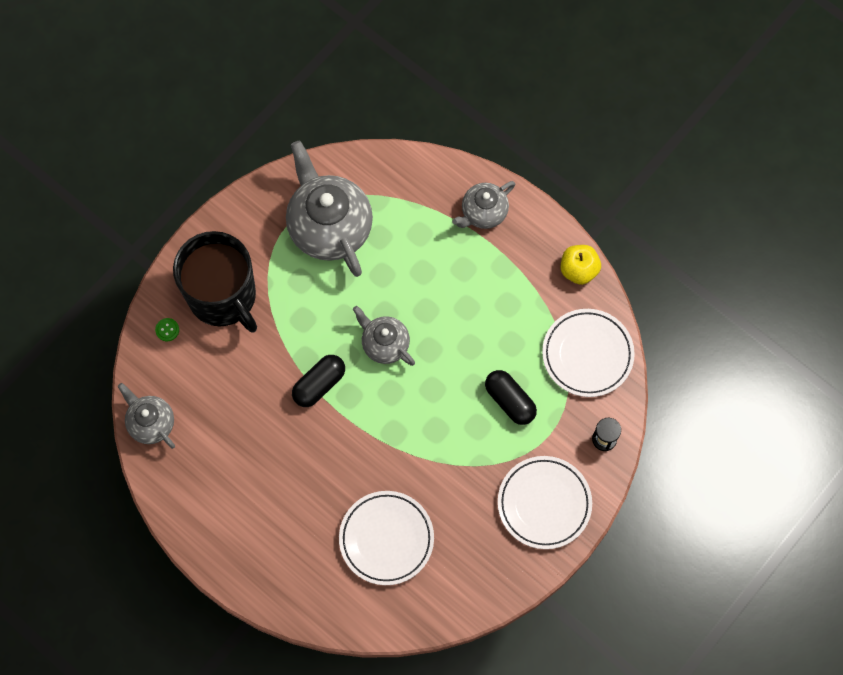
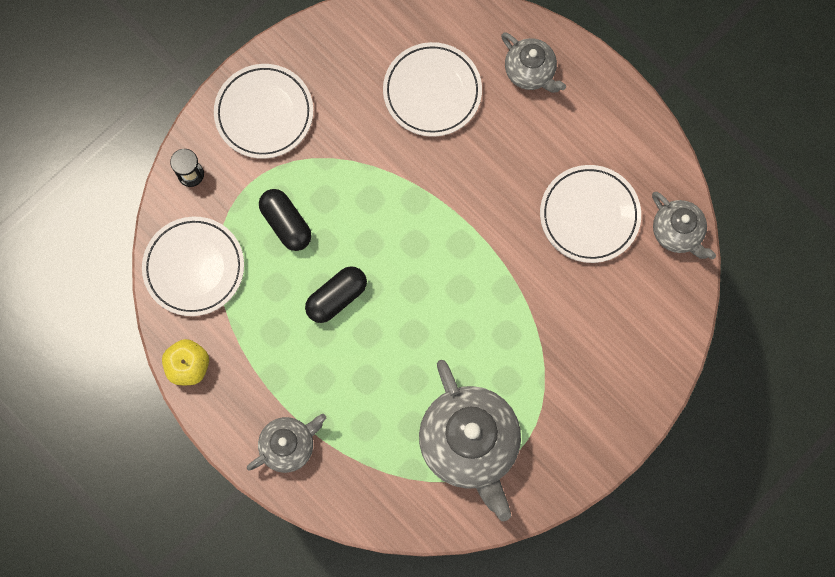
camera: 175 degrees left, 5 degrees up
green button [155,318,179,341] -> none
black mug [173,231,257,333] -> none
black capsule [292,355,345,407] -> black capsule moved to [305,266,367,323]
grey teapot [353,306,415,366] -> grey teapot moved to [501,32,566,93]
none -> white plate [540,165,641,263]

